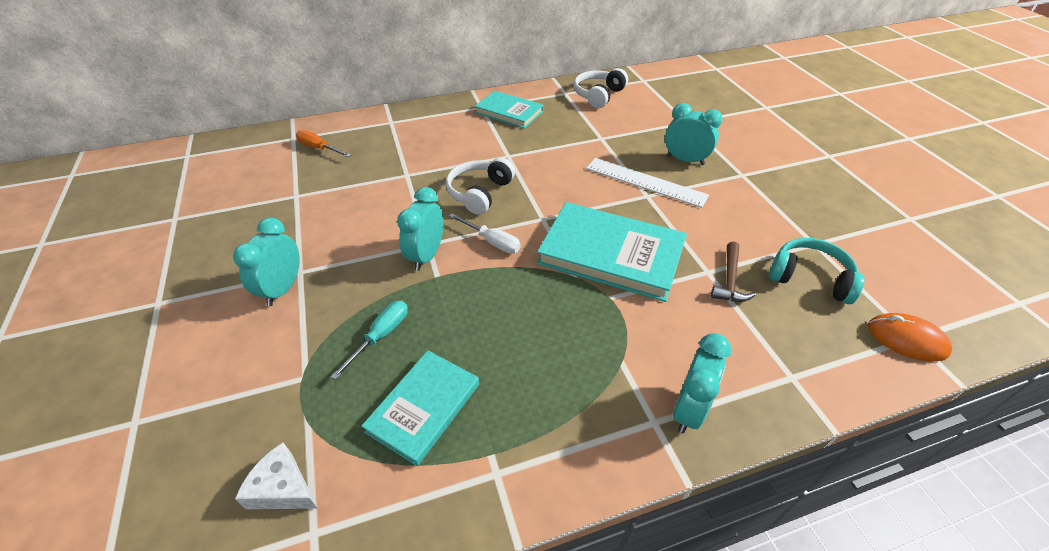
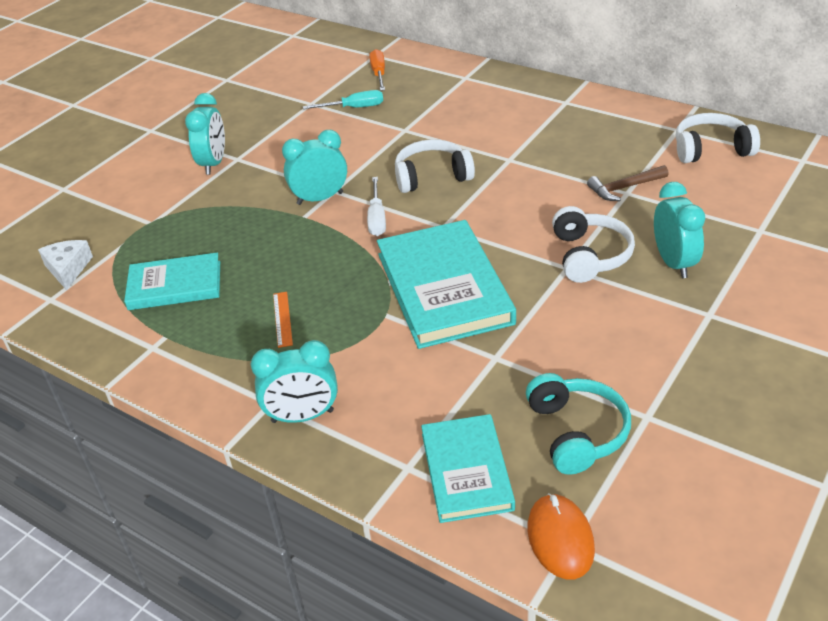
camera: 55 degrees right, 5 degrees down
turquoise clock [233,218,300,306] -> turquoise clock turned 120 degrees clockwise [185,93,225,175]
turquoise screwdriver [330,301,408,380] -> turquoise screwdriver moved to [303,90,383,109]
turquoise book [475,91,543,129] -> turquoise book moved to [421,414,515,523]
white ruler [586,158,709,208] -> white headphones [552,206,635,283]
brown hammer [711,242,756,302] -> brown hammer moved to [587,165,669,201]
none -> orange ruler [273,292,293,348]

